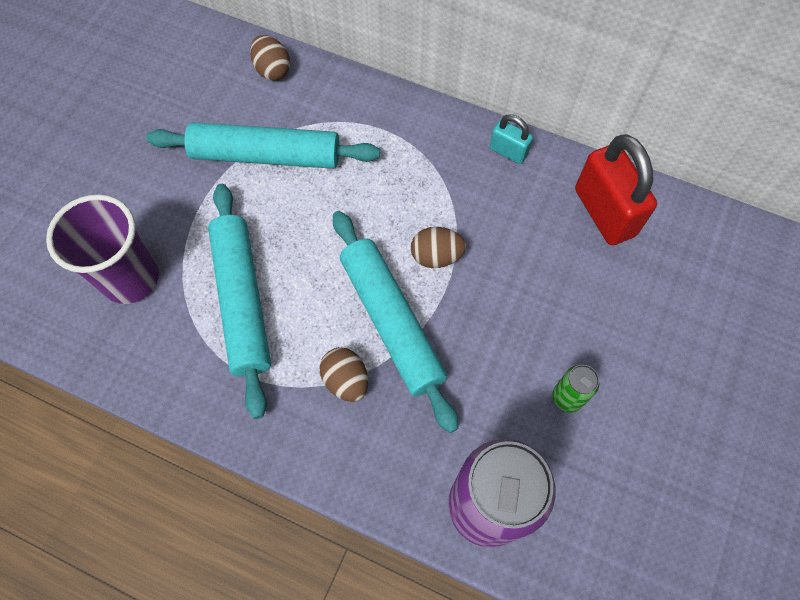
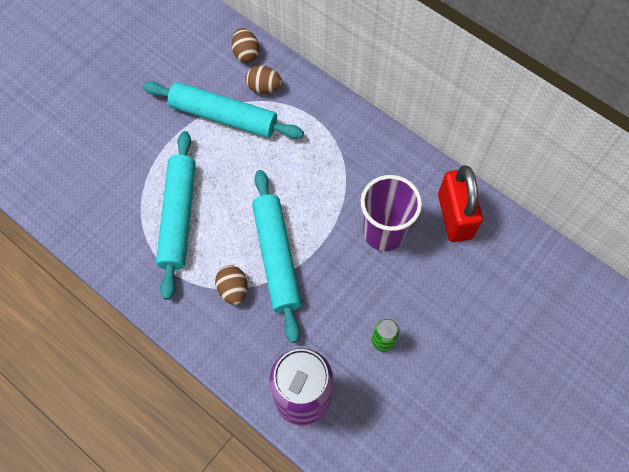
camera: 15 degrees right, 0 degrees up
purple cup [46,194,159,304] -> purple cup moved to [361,175,422,251]
brown egg [411,227,466,268] -> brown egg moved to [245,65,282,94]
turquoise padlock [490,114,533,164] -> none

